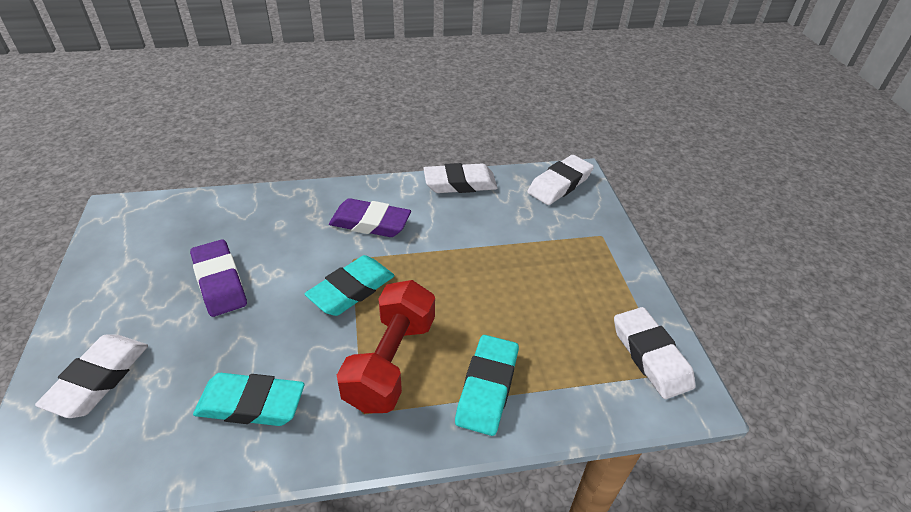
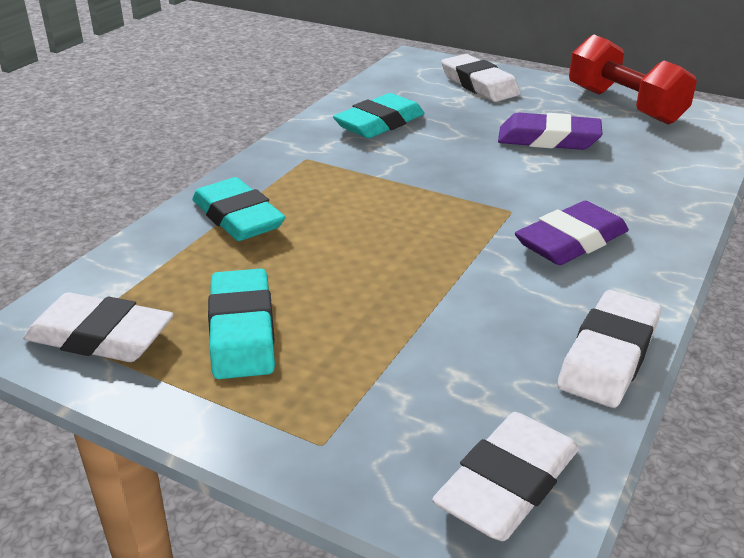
camera: 130 degrees right, 10 degrees down
turquoise eraser [304,255,395,316] -> turquoise eraser moved to [208,269,275,379]
red dumbbell [337,280,435,413] -> red dumbbell moved to [569,34,697,125]
white eraser [527,155,594,205] -> white eraser turned 45 degrees clockwise [432,412,579,541]

